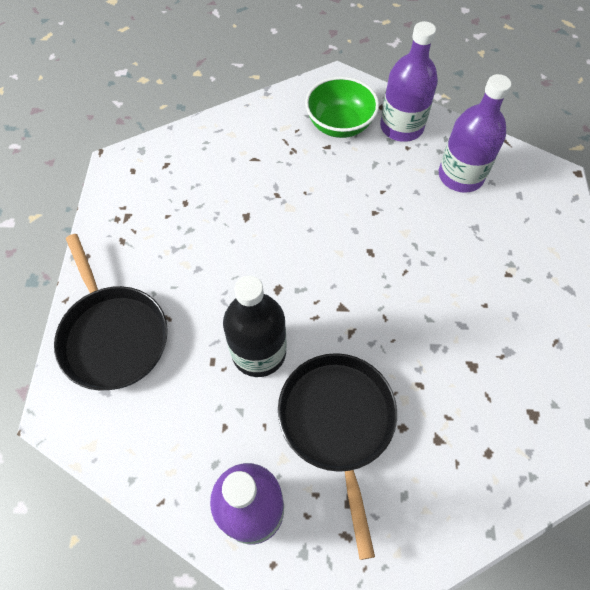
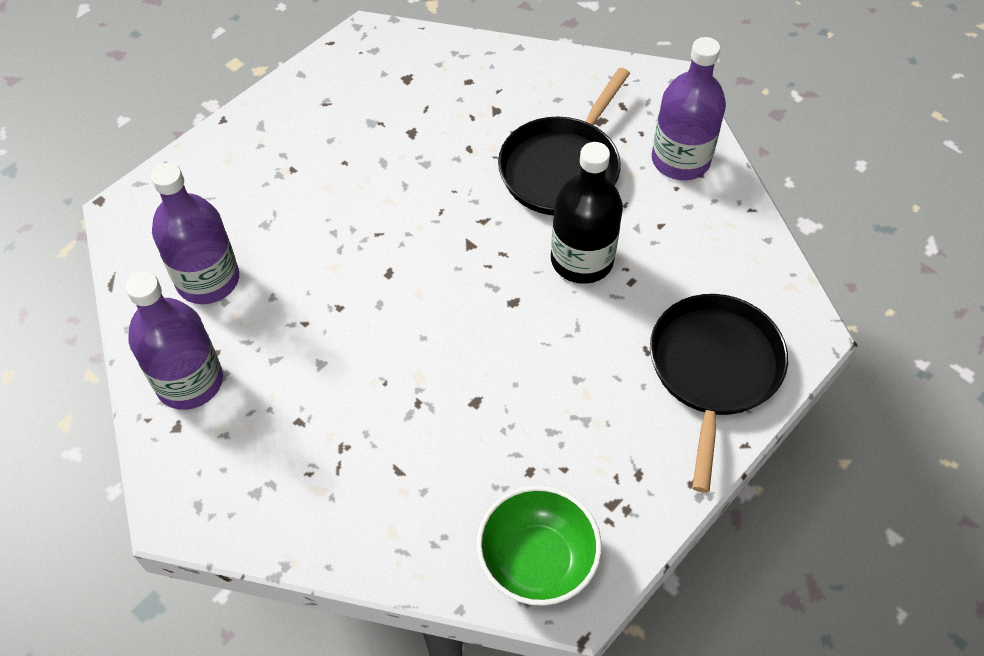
camera: 140 degrees left, 5 degrees down
green bowl [305,76,379,138] -> green bowl moved to [477,486,602,606]

